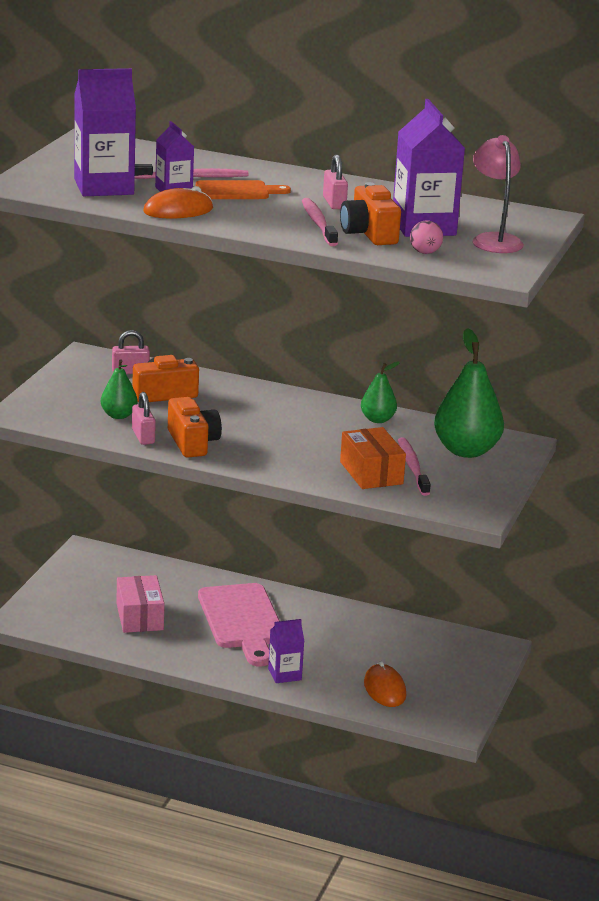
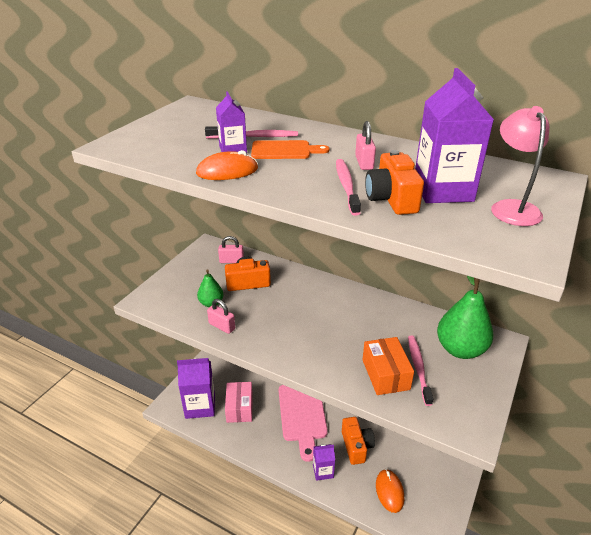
camera: 10 degrees right, 10 degrees up
purple carton [74,68,136,196] -> purple carton moved to [177,358,215,419]
pink padlock [132,392,156,445] -> pink padlock turned 45 degrees counterclockwise [207,299,235,334]
orange camera [168,397,222,458] -> orange camera moved to [342,417,375,465]
green pear [361,362,400,423] -> none
pink ball [410,220,443,254] -> none

